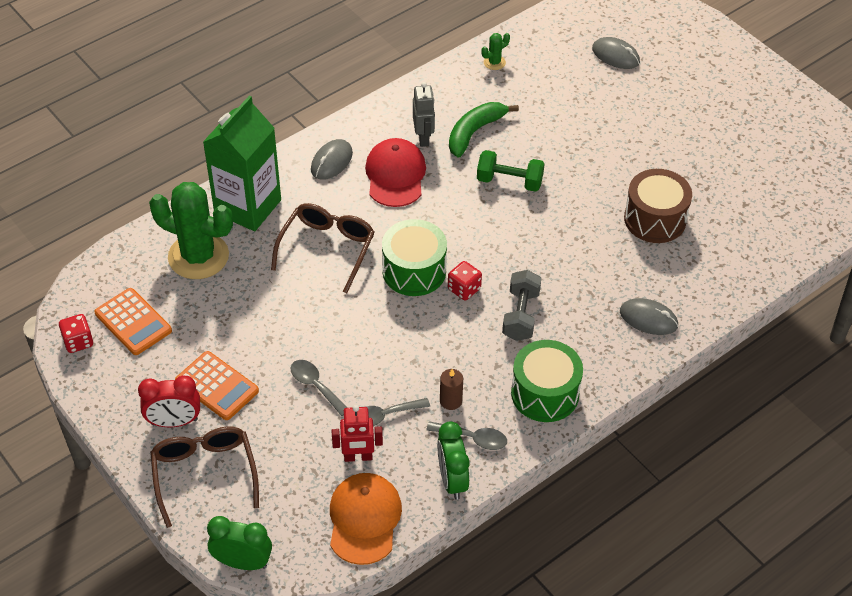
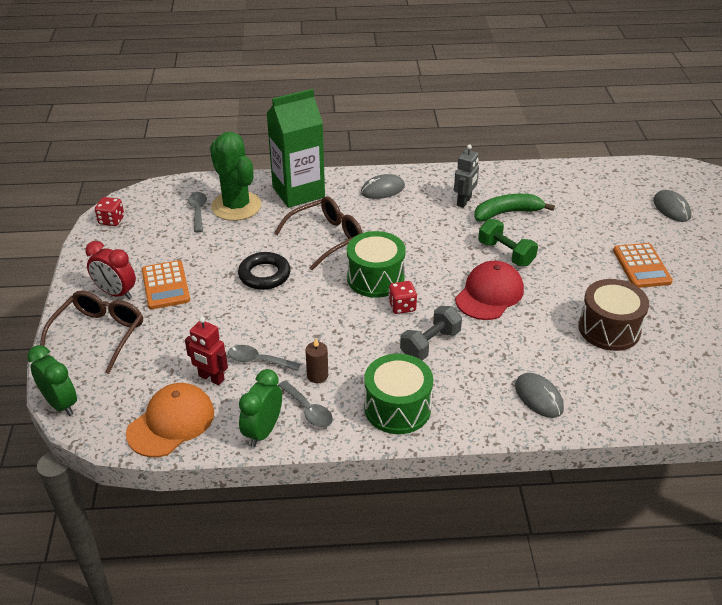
camera: 35 degrees right, 10 degrees down
orange calculator [95,288,172,355] -> orange calculator moved to [613,243,673,288]
grey spoon [291,360,348,416] -> grey spoon moved to [188,192,207,232]
red cap [365,138,426,207] -> red cap moved to [455,261,524,320]
green cactus [481,33,510,70] -> none
none -> black ring [238,252,291,290]

